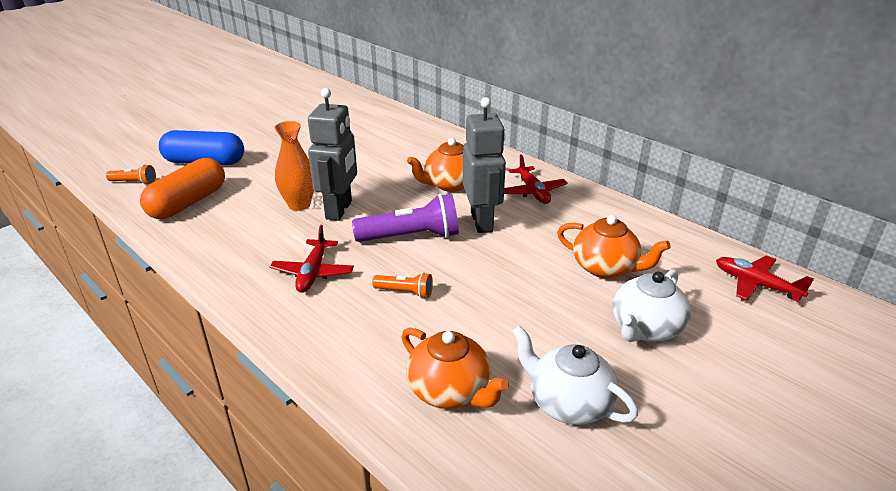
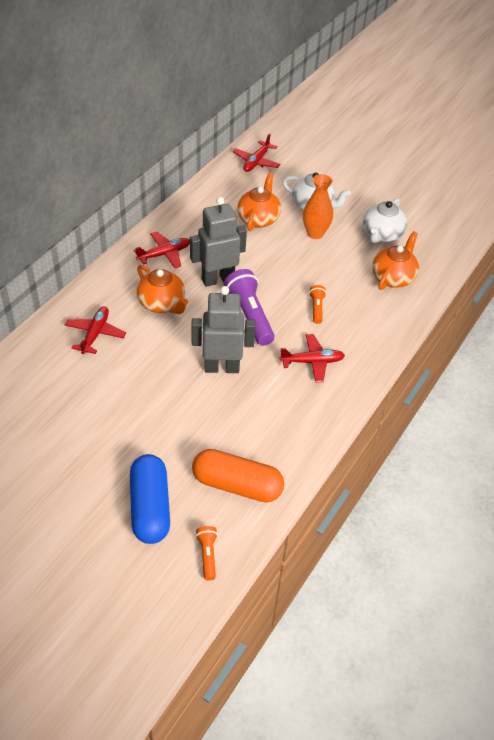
camera: 105 degrees left, 15 degrees up
orange vase [274,121,314,211] -> orange vase moved to [303,174,333,239]
none -> red plane [65,307,126,354]

